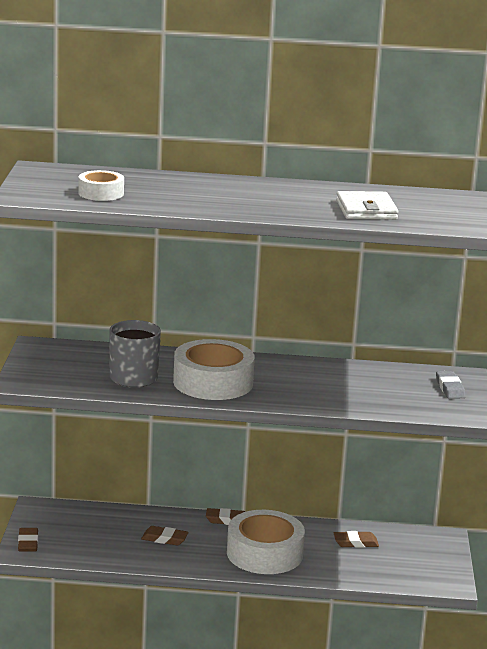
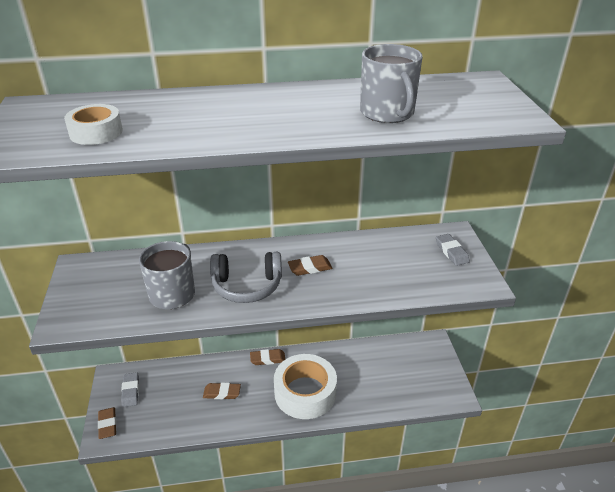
camera: 10 degrees left, 15 degrees up
white tape [173,339,255,400] -> grey headphones [210,252,282,303]
brown eraser [334,531,379,548] -> brown eraser moved to [288,255,332,276]
white wallet [336,191,399,220] -> grey mug [360,44,423,123]
none -> grey eraser [121,372,139,407]

